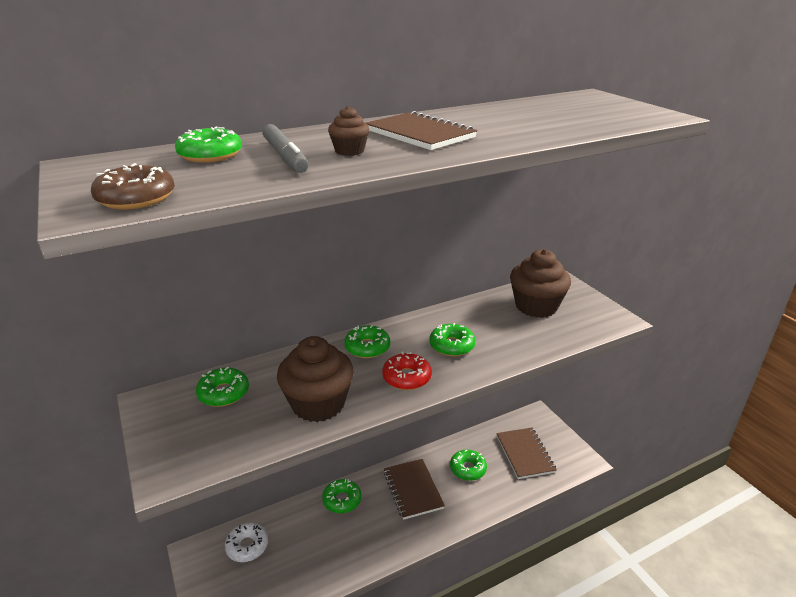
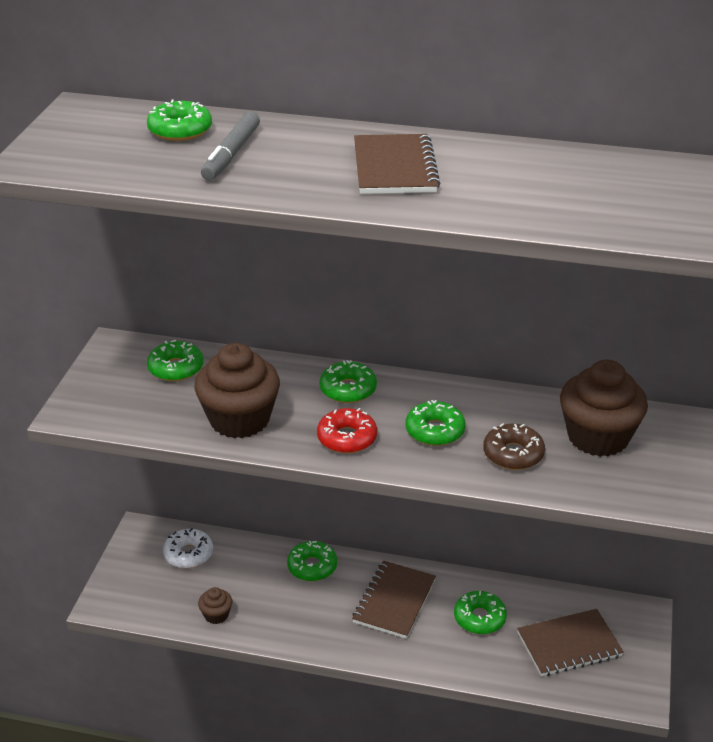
camera: 40 degrees right, 5 degrees up
brown donut [91,163,175,210] -> brown donut moved to [483,423,545,470]
brown cupcake [328,106,369,156] -> brown cupcake moved to [198,587,232,624]
brown notebook [496,428,557,479] -> brown notebook turned 45 degrees clockwise [517,609,624,676]

